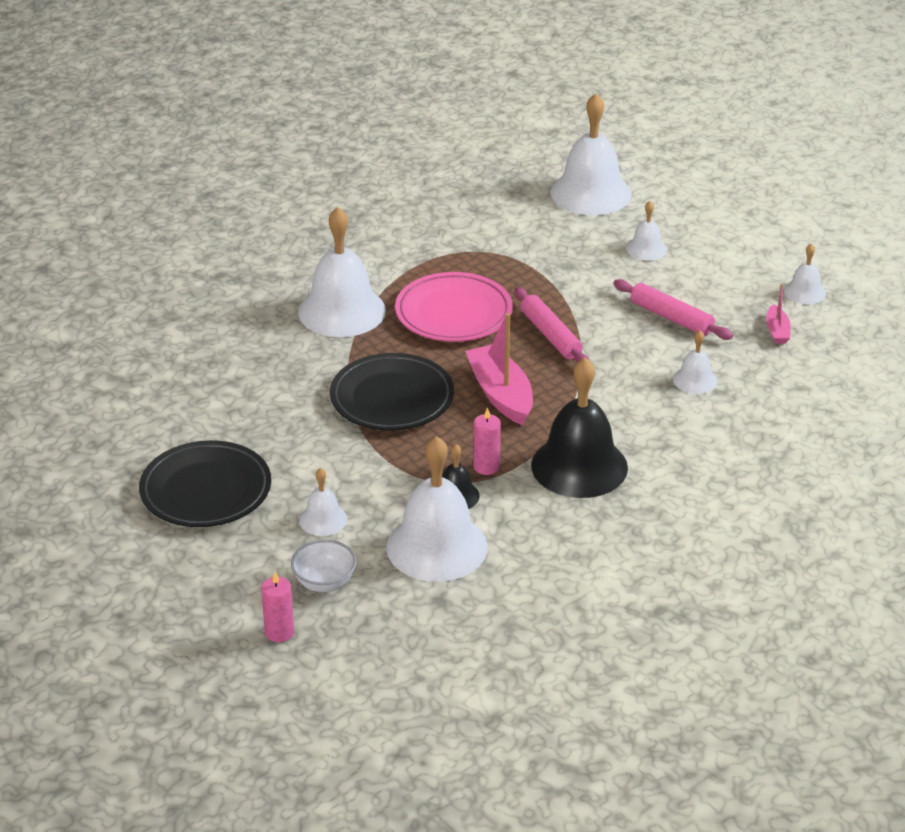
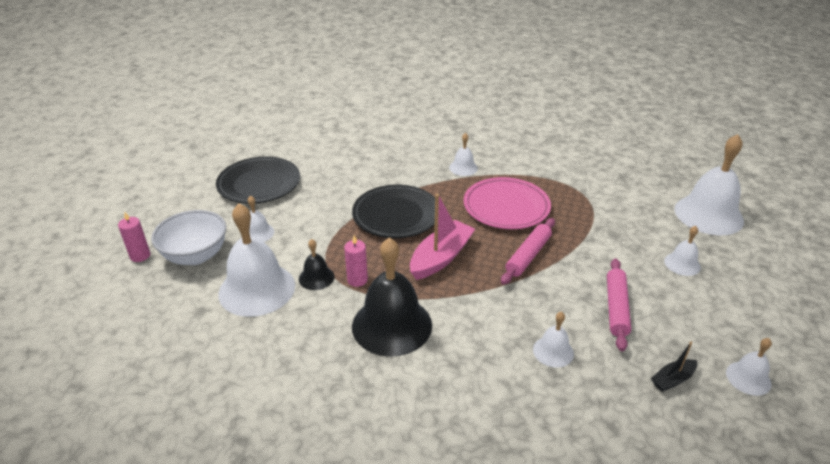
camera: 60 degrees right, 0 degrees up
white bowl [291,540,356,592] -> white bowl [151,210,226,265], size x1.57
white bell [298,207,386,337] -> white bell [449,133,478,176], size x0.48
pink boat [766,284,791,344] -> black boat [651,342,697,392]

